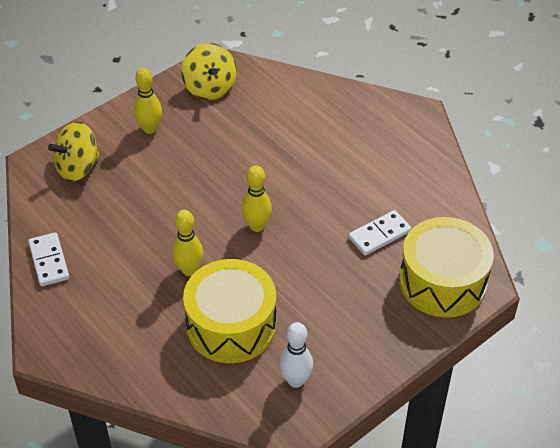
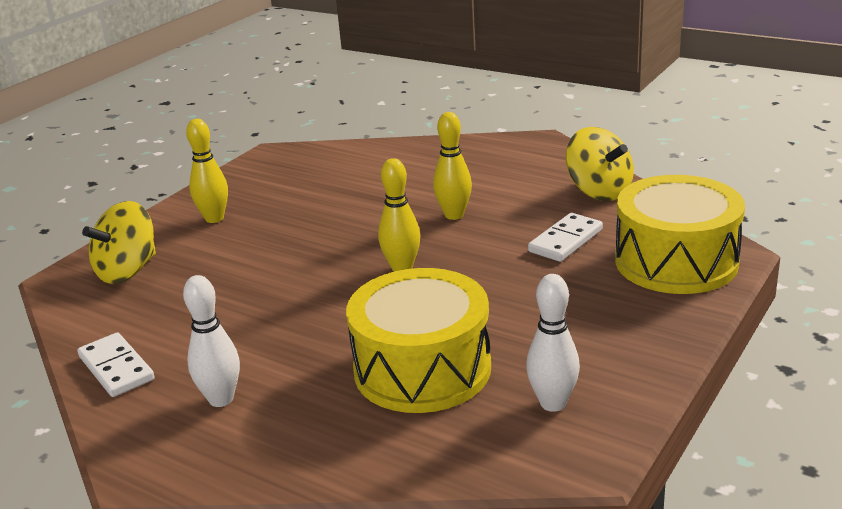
camera: 15 degrees left, 20 degrees down
yellow bowling pin [172,210,204,276] -> yellow bowling pin moved to [433,112,472,220]
yellow spinning top [181,43,237,100] -> yellow spinning top moved to [566,127,634,201]
none -> white bowling pin [183,275,240,407]

